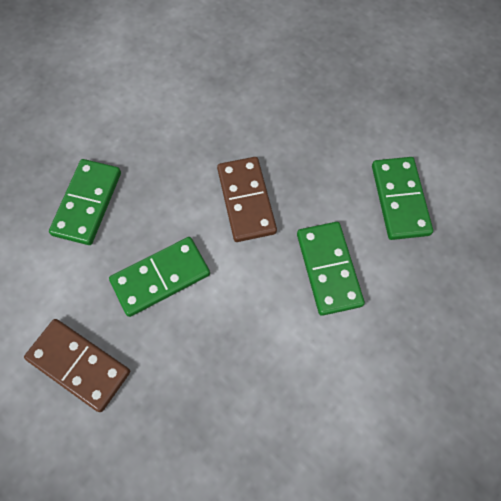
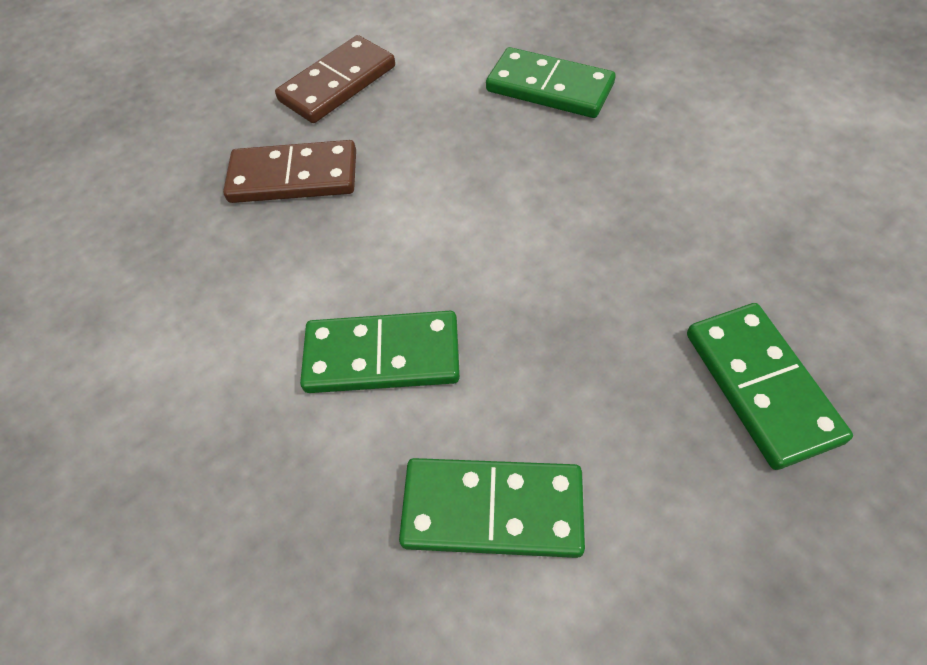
camera: 105 degrees right, 10 degrees down
green domino [109,237,210,317] -> green domino moved to [687,303,853,470]
brown domino [217,157,277,242] -> brown domino moved to [223,140,356,203]

